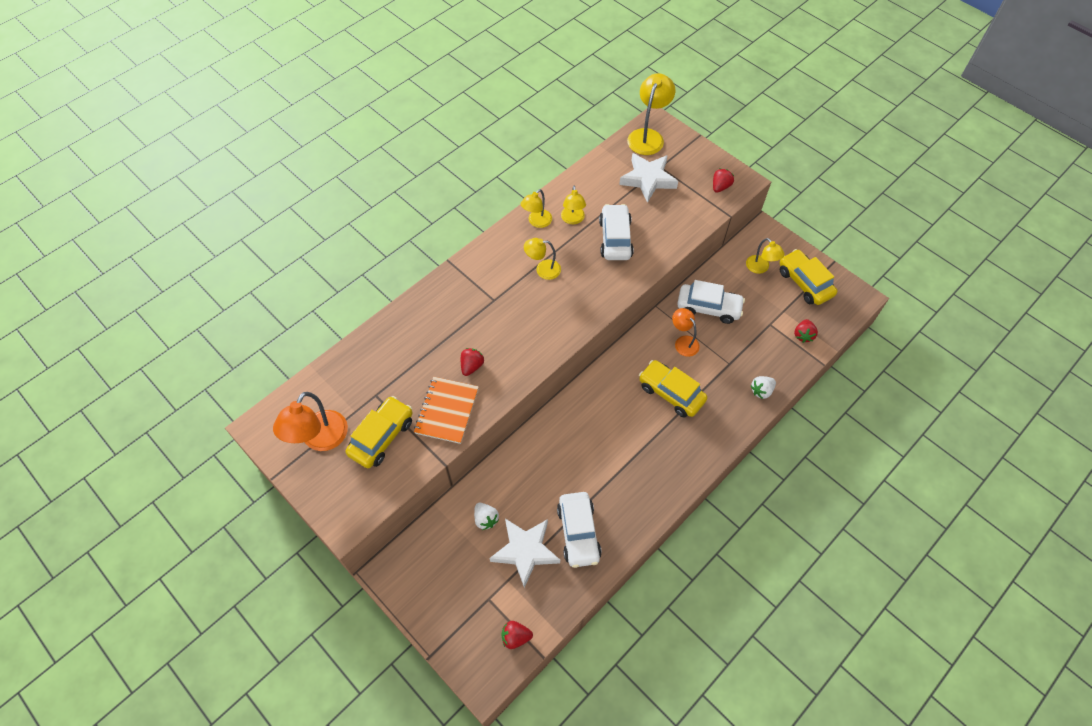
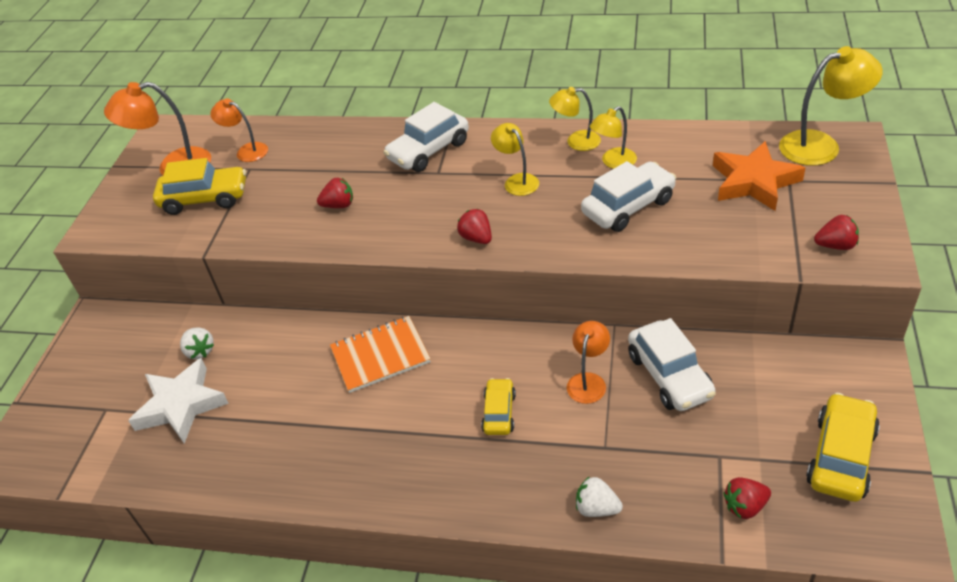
camera: 60 degrees right, 15 degrees down
orange notebook [414,377,479,444] -> orange notebook moved to [330,316,431,393]
white strawberry [474,503,499,530] -> white strawberry turned 60 degrees counterclockwise [180,327,214,359]
red strawberry [502,621,533,649] -> red strawberry moved to [457,209,492,244]
white car [557,492,602,568] -> white car moved to [383,102,469,172]
white star [619,153,678,203] -> orange star [713,141,805,211]
yellow car [639,360,707,417] -> yellow car [481,378,516,435], size x0.61
yellow lamp [746,238,785,274] -> none
none -> orange lamp [210,99,268,162]

